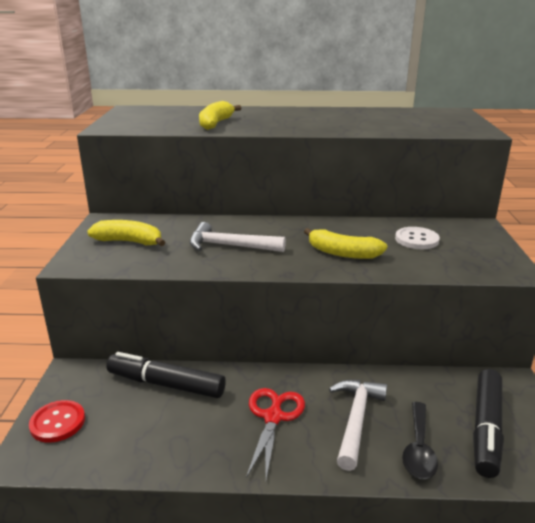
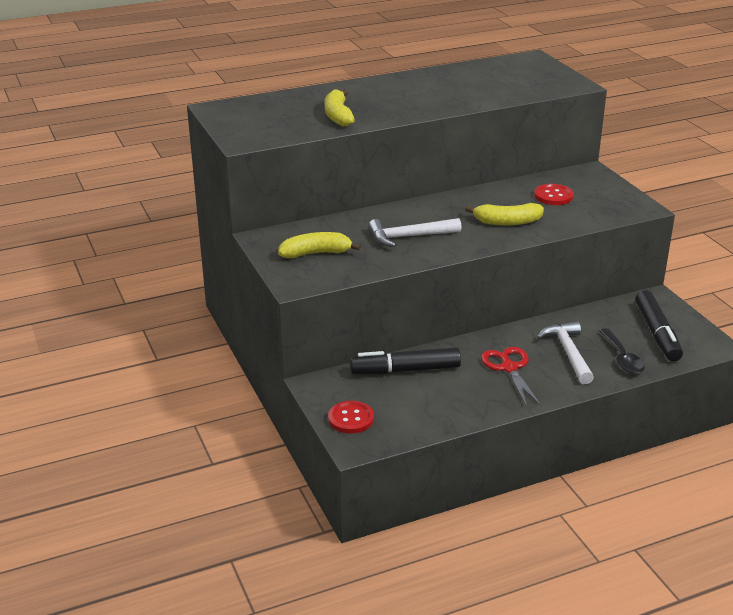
camera: 25 degrees left, 5 degrees up
white button [395,227,440,249] -> red button [534,184,574,205]

